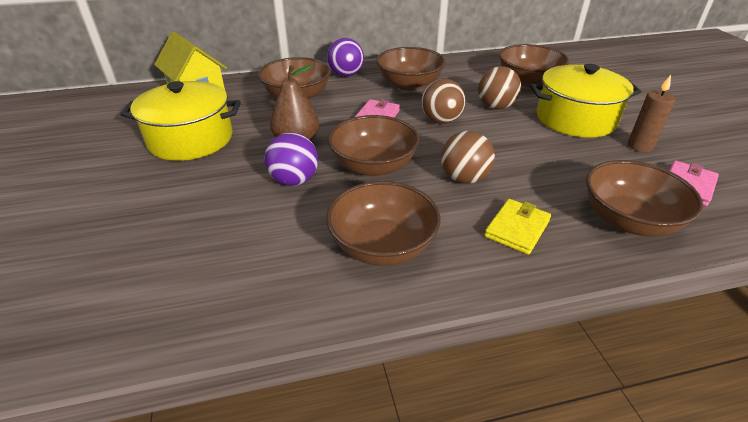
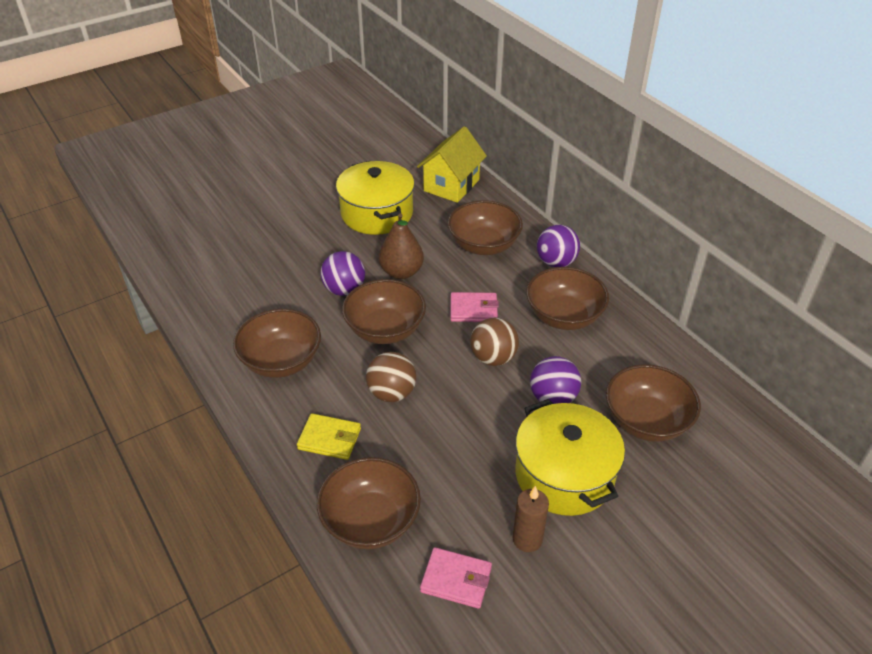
camera: 70 degrees right, 5 degrees up
brown ball [478,66,521,109] -> purple ball [530,356,581,404]

